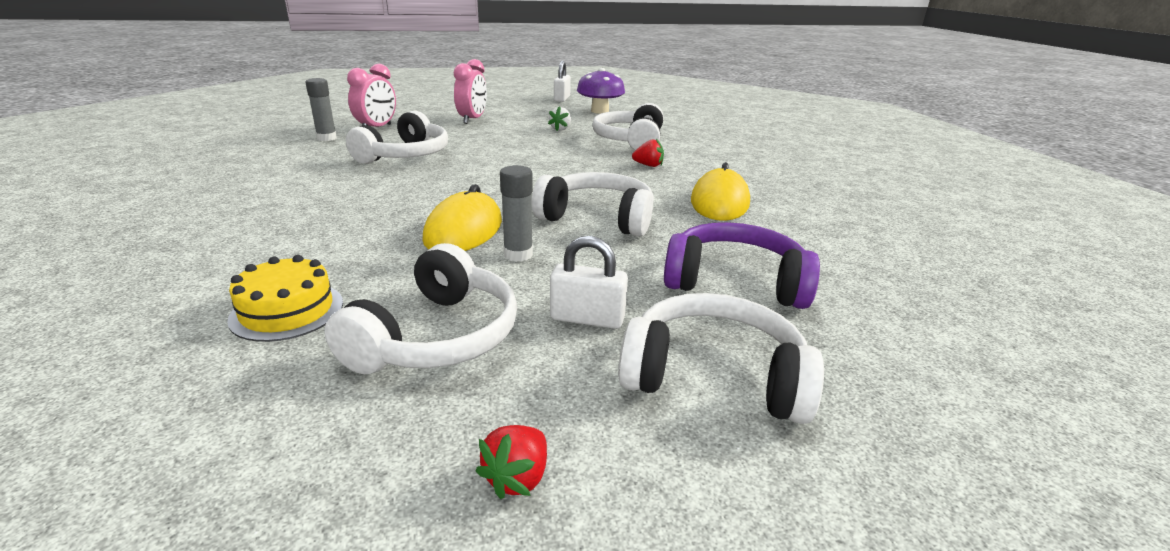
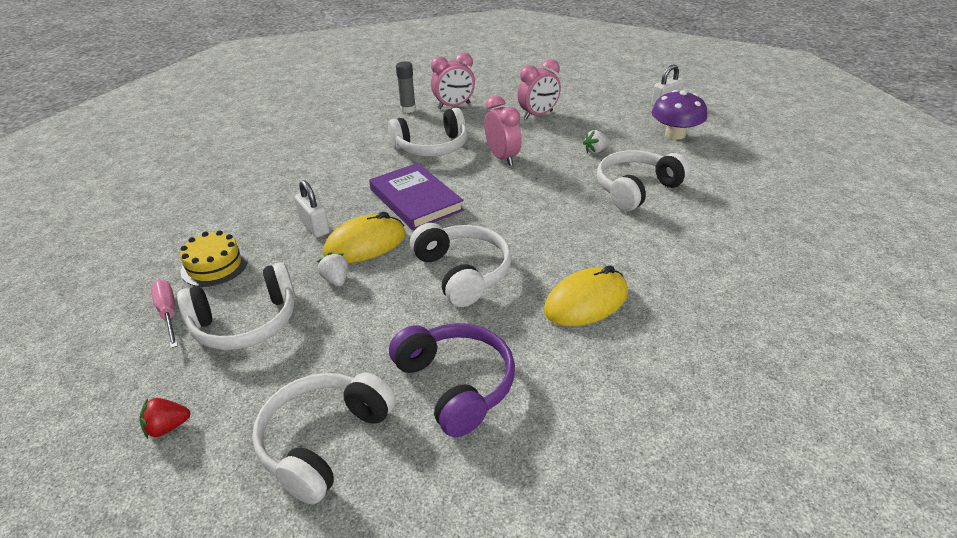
camera: 45 degrees right, 10 degrees up
grey glue stick [500,165,533,262] -> none
white padlock [550,236,628,329] -> white padlock moved to [295,180,330,238]
white headphones [618,293,824,424] -> white headphones turned 120 degrees counterclockwise [252,373,396,504]
red strawberry [632,139,664,167] -> none
none -> pink screwdriver [150,280,178,348]
none -> white strawberry [317,253,348,287]
none -> purple book [369,163,464,230]
none -> pink clock [484,96,522,166]

